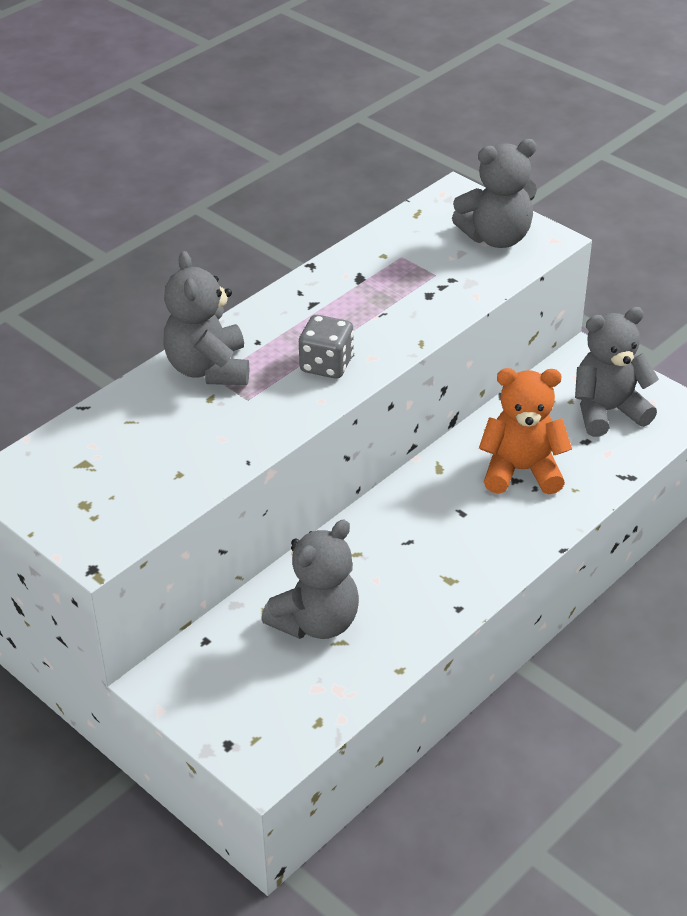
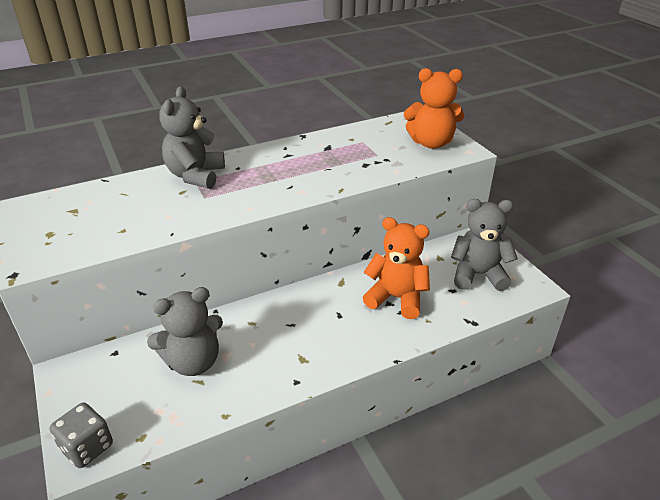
camera: 20 degrees right, 5 degrees down
grey dice [299,315,354,379] -> grey dice moved to [50,403,113,468]
grey teddy bear [452,139,537,248] -> orange teddy bear [404,68,464,149]

